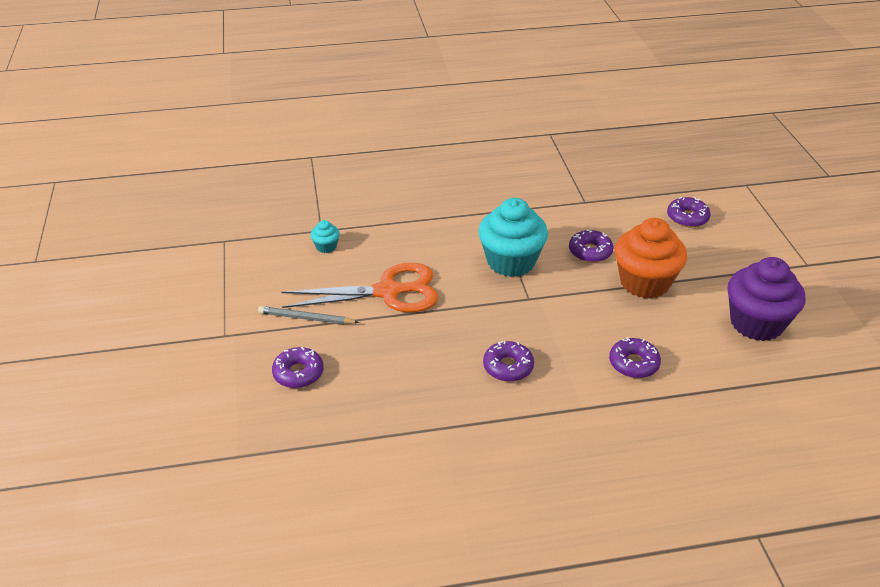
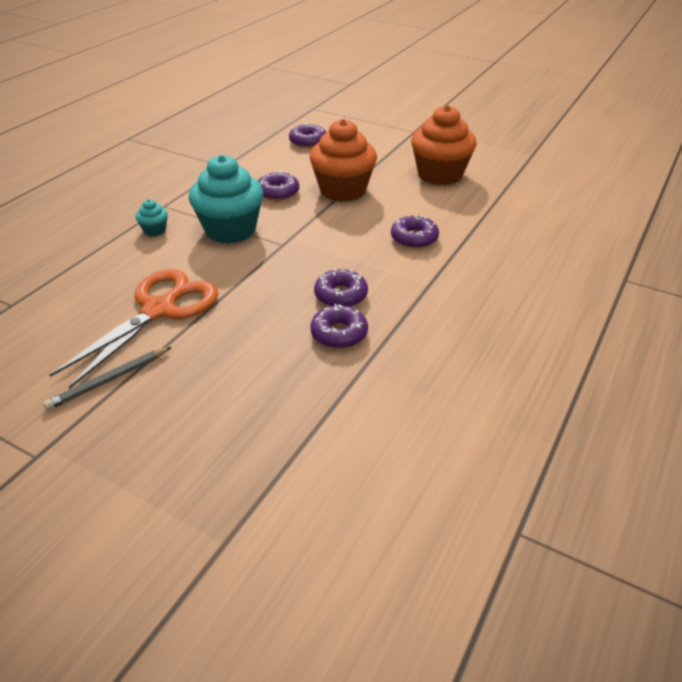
camera: 50 degrees left, 0 degrees up
purple donut [272,347,324,388] -> purple donut moved to [310,304,368,349]
turquoise cupcake [311,220,340,253] -> turquoise cupcake moved to [136,199,168,236]
purple cupcake [727,257,805,341] -> orange cupcake [411,105,477,185]

